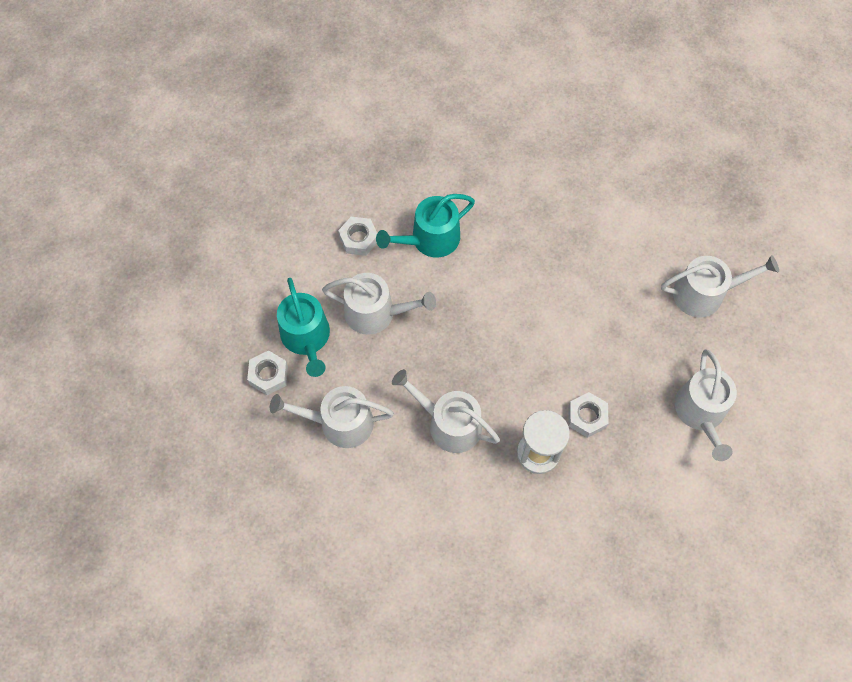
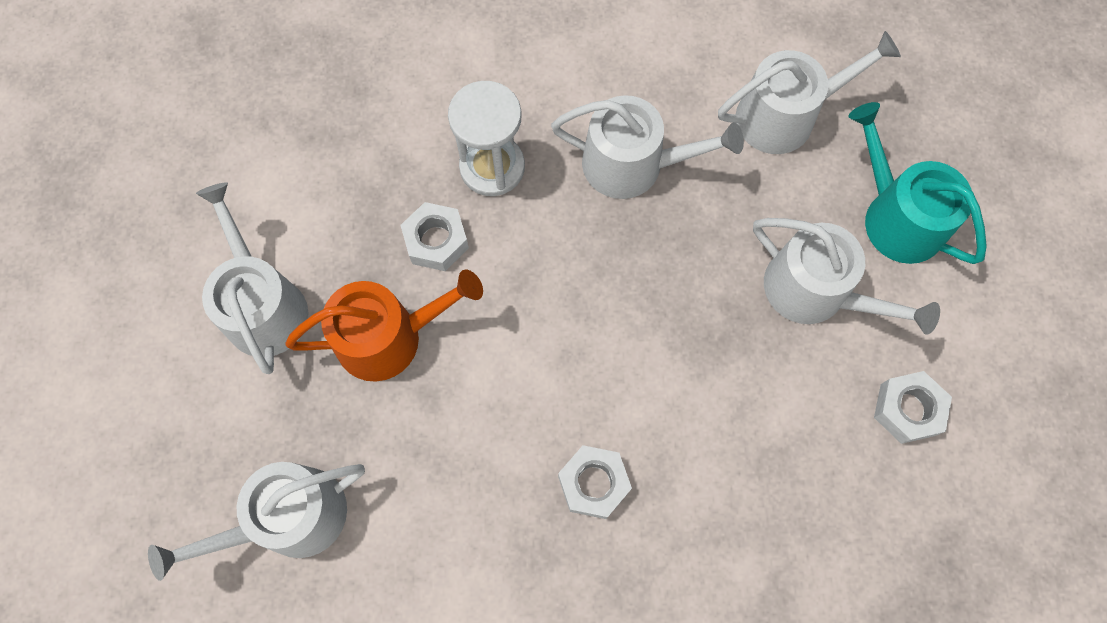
camera: 160 degrees right, 5 degrees up
white nut [247,350,288,395] -> white nut moved to [558,445,632,519]
white watering can [322,273,436,335] -> white watering can turned 135 degrees counterclockwise [753,218,940,335]
turquoise watering can [376,194,475,257] -> none
none -> orange watering can [285,270,483,382]

